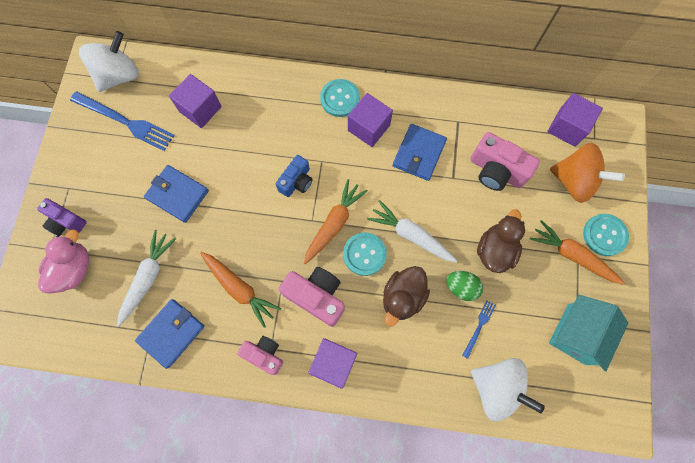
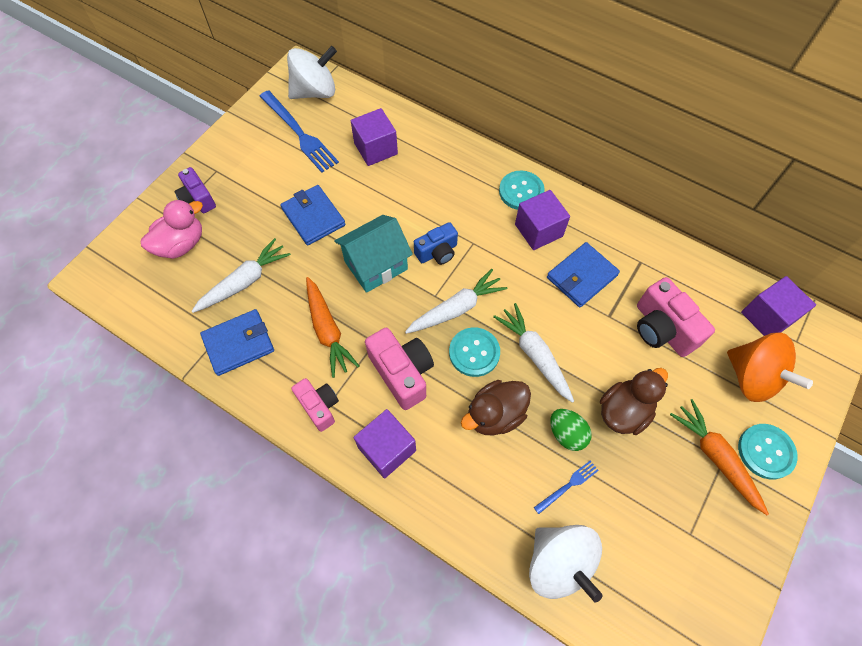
camera: 25 degrees right, 10 degrees down
orange carrot [304,179,368,264] -> white carrot [405,269,507,334]
turquoise house [549,295,628,371] -> turquoise house moved to [334,215,413,293]

